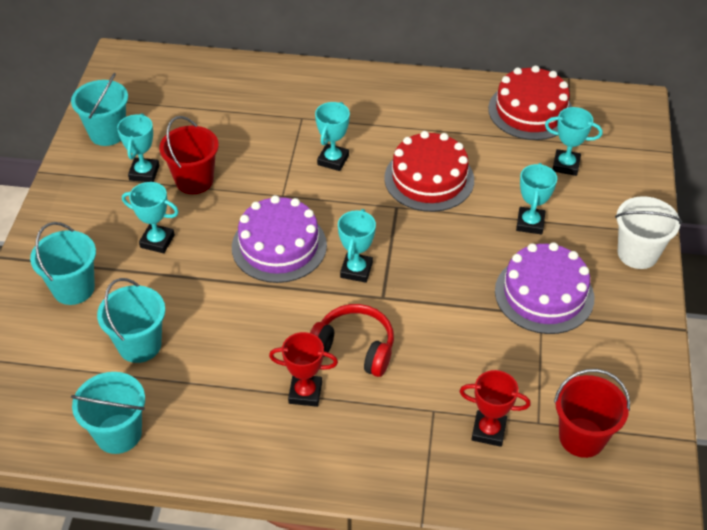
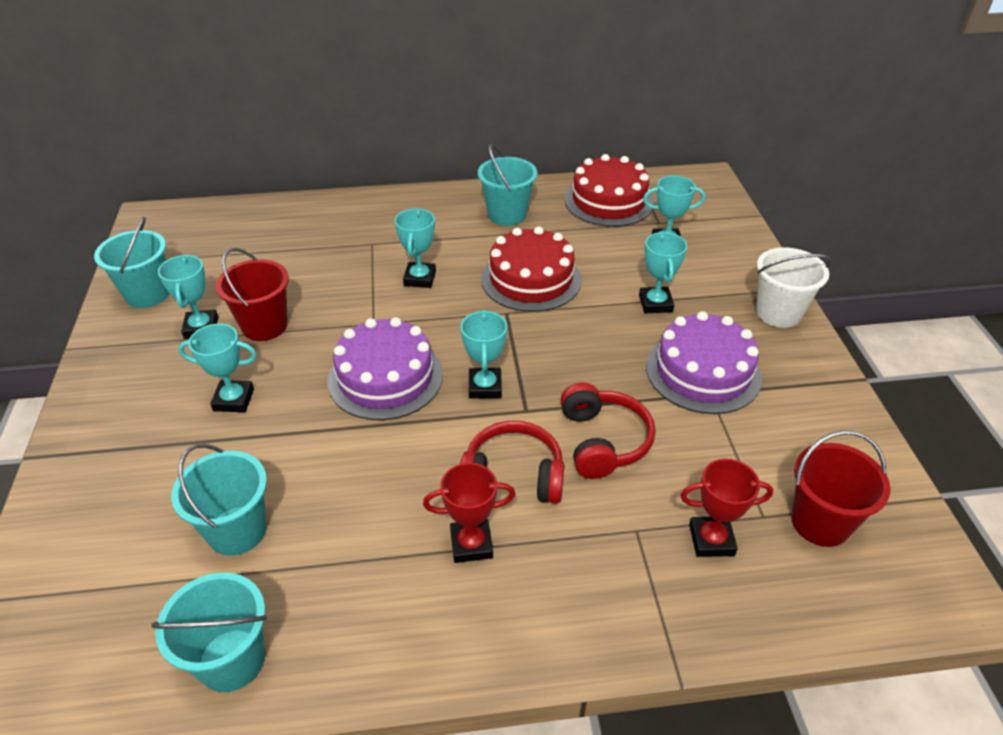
camera: 15 degrees left, 5 degrees down
turquoise bucket [30,222,96,305] -> turquoise bucket moved to [478,144,537,226]
none -> red headphones [560,383,656,479]

